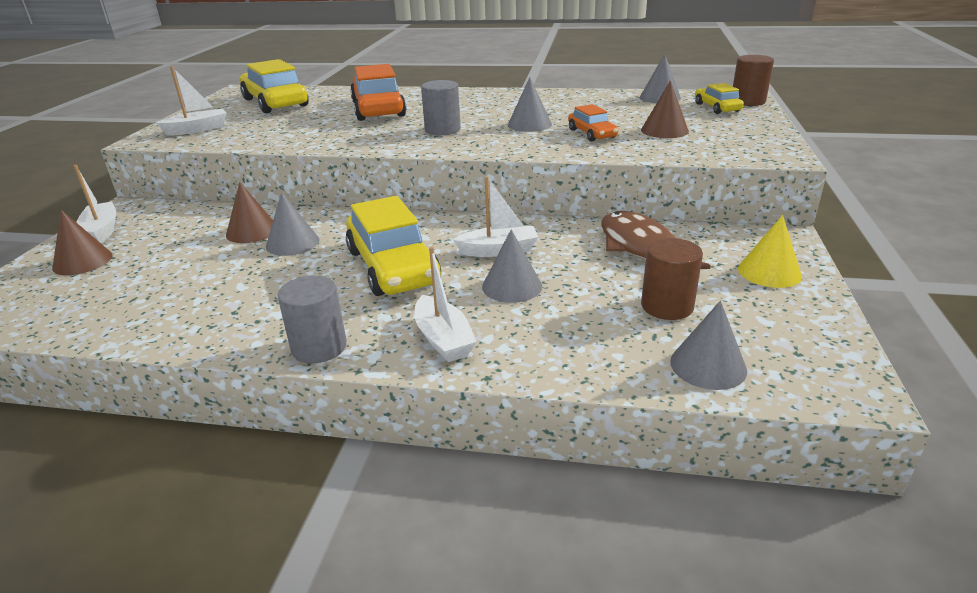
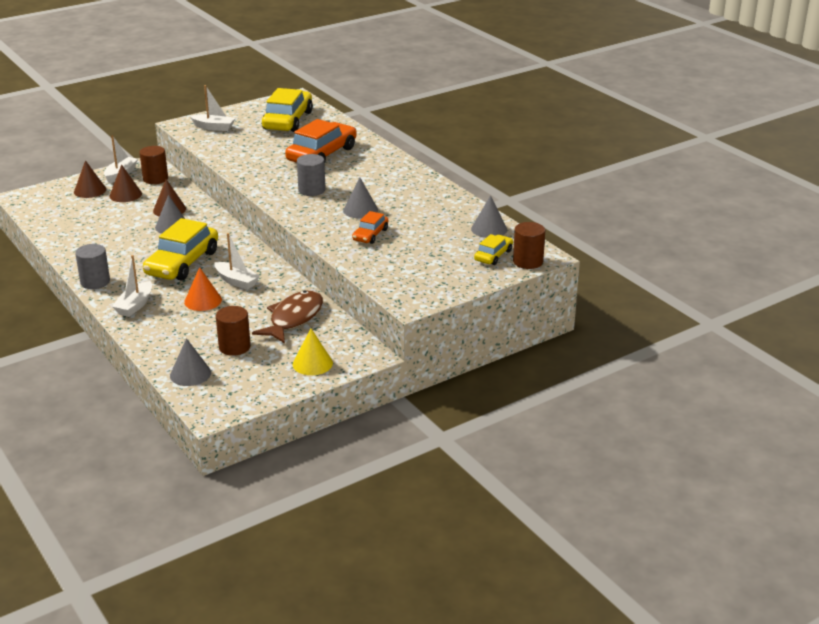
camera: 45 degrees right, 0 degrees up
grey cone [482,229,542,303] -> orange cone [184,267,222,311]
brown cone [641,81,689,138] -> brown cone moved to [109,164,142,202]
none -> brown cylinder [140,146,168,184]

